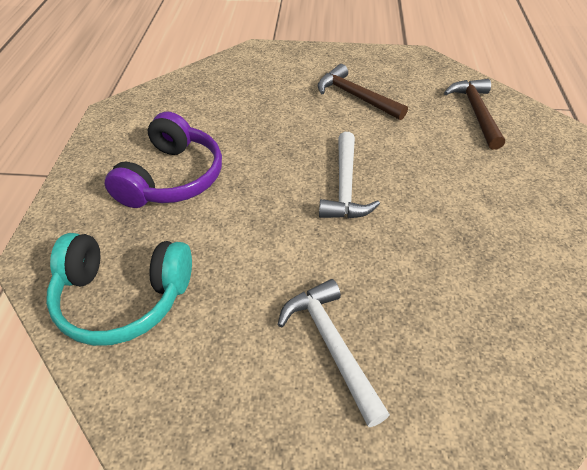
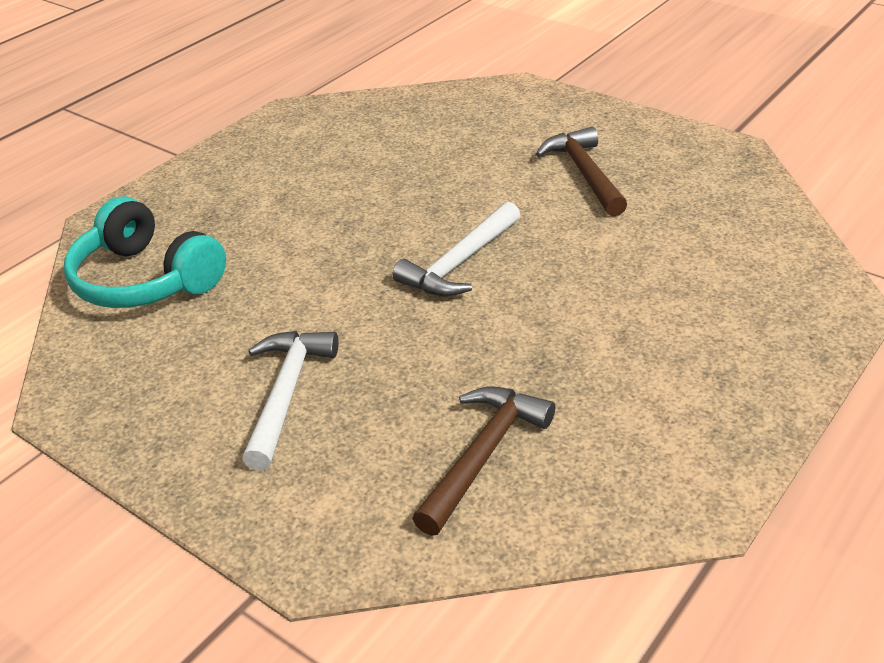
camera: 35 degrees right, 10 degrees down
purple headphones [104,111,222,208] -> none
brown hammer [444,79,505,150] -> brown hammer moved to [412,387,555,536]

